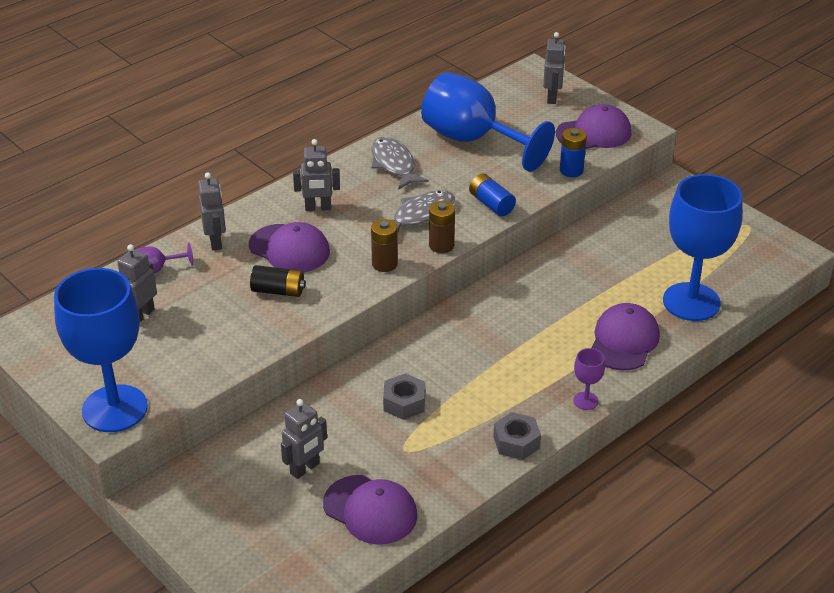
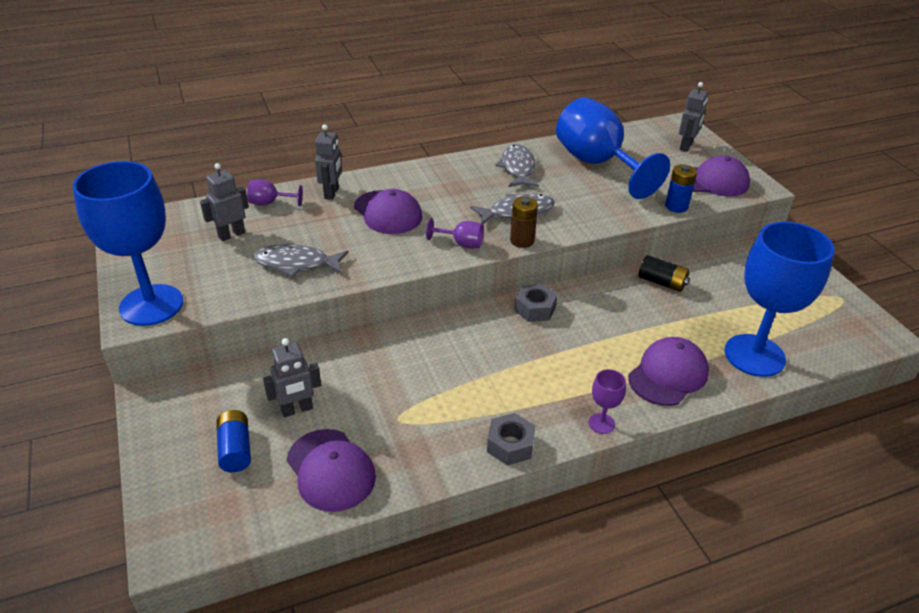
camera: 20 degrees right, 0 degrees up
black battery [250,265,306,297] -> black battery moved to [639,255,690,292]
grey robot [293,139,340,211] -> none
brown battery [371,219,398,272] -> purple goblet [426,218,484,248]
grey nut [383,373,425,420] -> grey nut moved to [514,284,558,322]
blue battery [469,174,516,216] -> blue battery moved to [216,410,251,472]
none -> grey fish [253,244,349,277]

